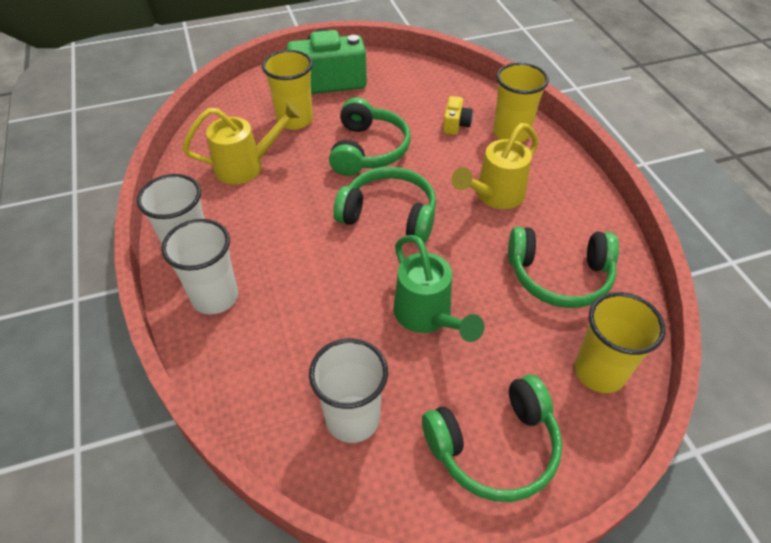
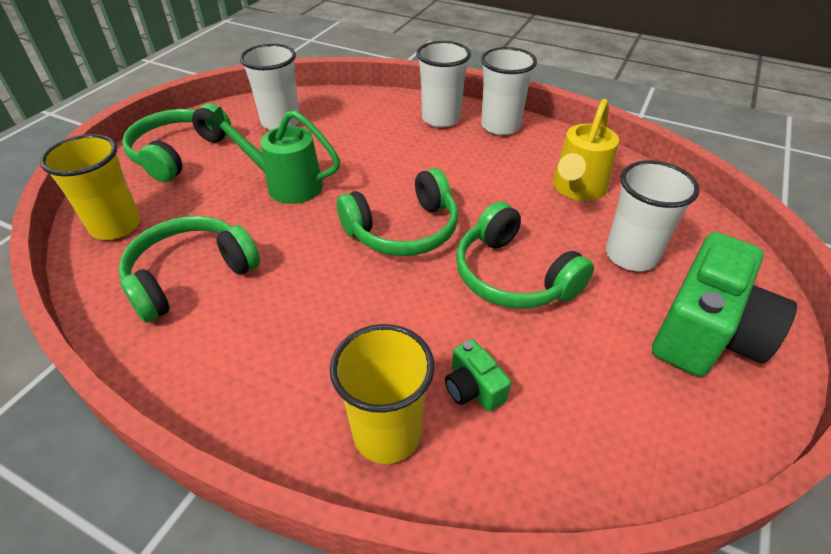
camera: 135 degrees right, 5 degrees down
yellow cup [262,50,313,130] -> white cup [606,161,700,271]
yellow camera [443,96,473,135] -> green camera [445,339,511,412]
yellow watering can [452,123,538,209] -> none

